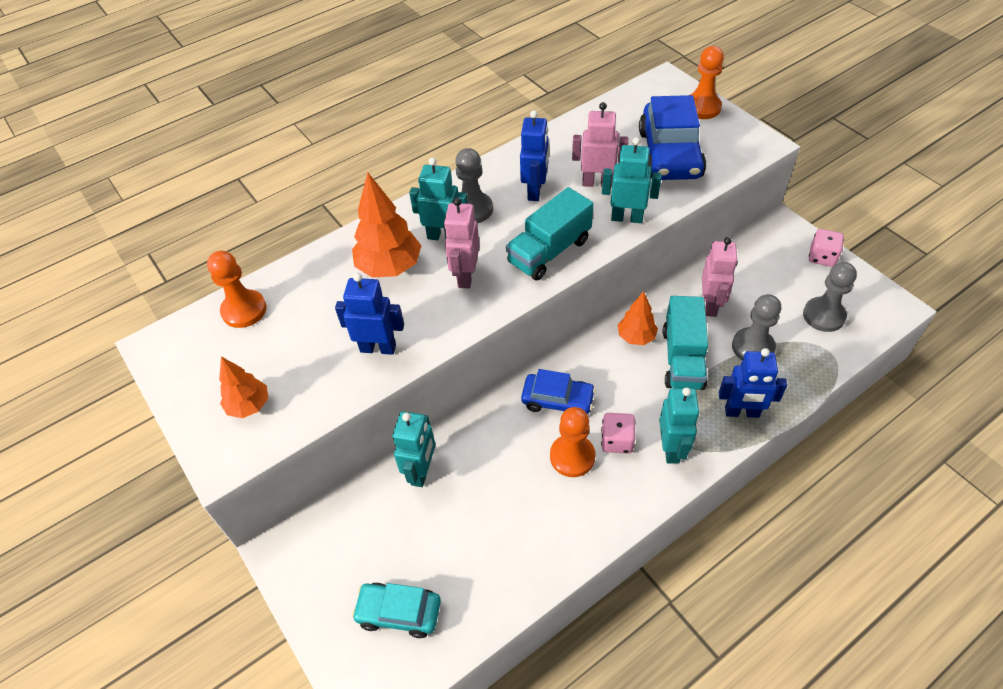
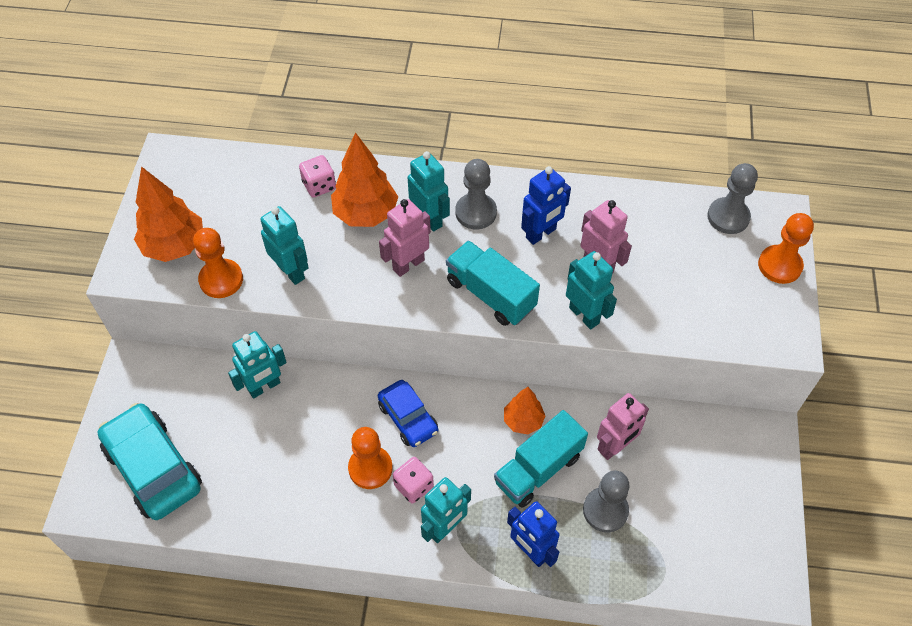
camera: 40 degrees right, 5 degrees up
orange pawn [207,251,266,328] -> orange pawn moved to [193,228,243,298]
orange tree [219,357,268,418] -> orange tree [134,166,203,262], size x1.65
blue robot [335,273,404,355] -> turquoise robot [260,206,309,285]
turquoise car [352,583,441,638] -> turquoise car [98,403,202,520], size x1.65
turquoise truck [506,187,594,281] -> turquoise truck turned 45 degrees clockwise [446,241,540,326]
blue car [639,95,706,180] -> none
grey pawn [803,262,857,332] -> grey pawn moved to [707,163,758,234]
pink dice [809,229,844,267] -> pink dice moved to [299,155,336,198]

